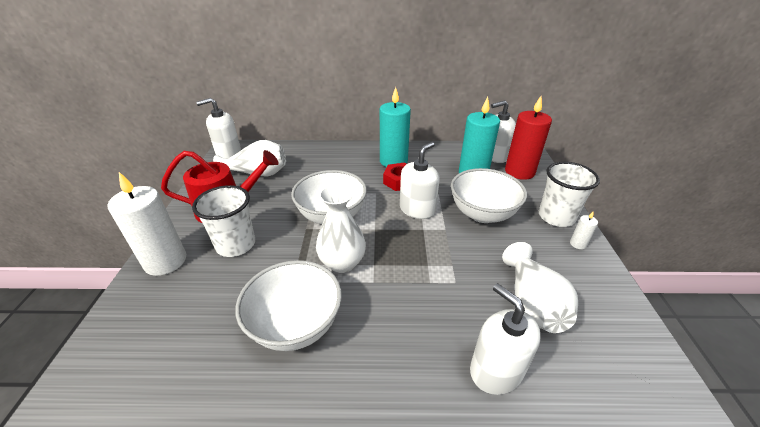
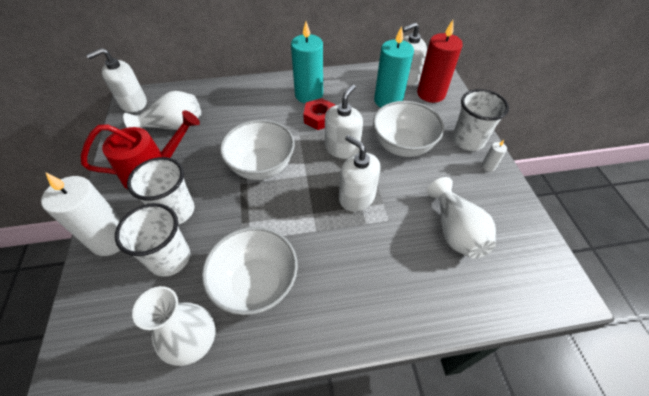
camera: 10 degrees left, 15 degrees up
white vase [316,184,366,273] -> white vase moved to [132,286,215,366]
white soap dispenser [470,283,541,395] -> white soap dispenser moved to [339,135,381,212]
none -> white cup [115,203,190,277]

